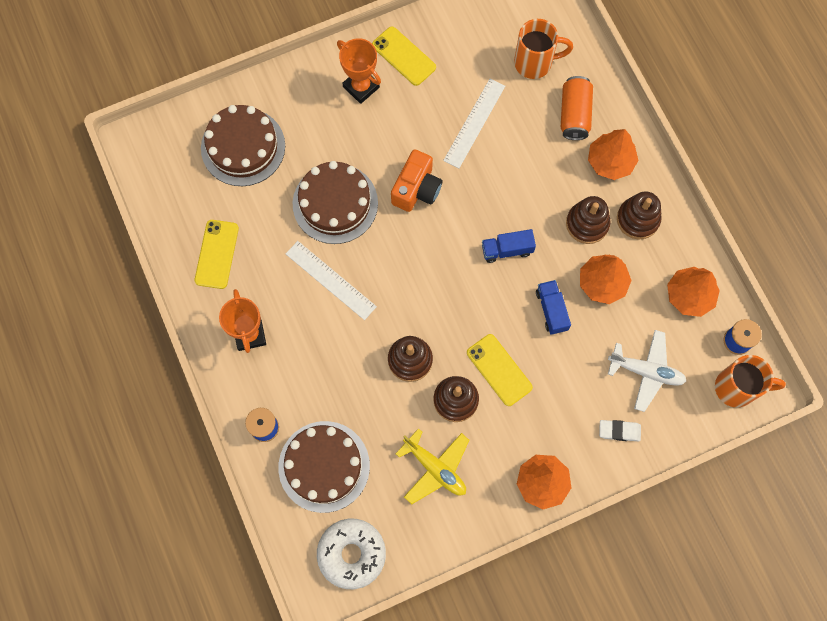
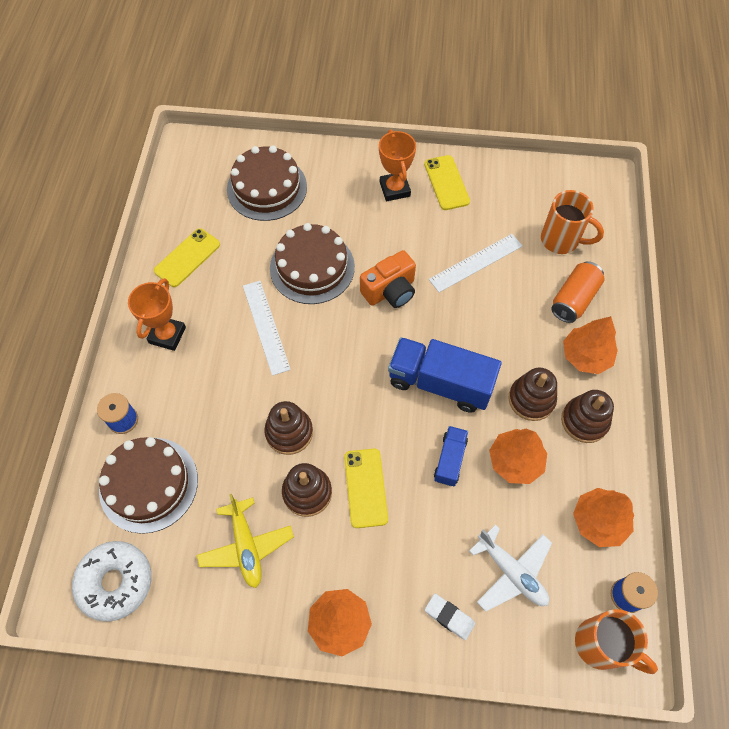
camera: 30 degrees right, 10 degrees down
blue truck [482,229,536,263] -> blue truck [388,337,502,413], size x1.89

